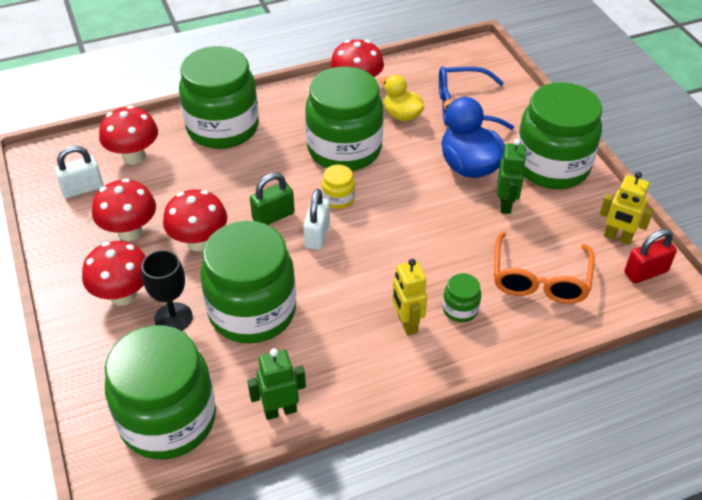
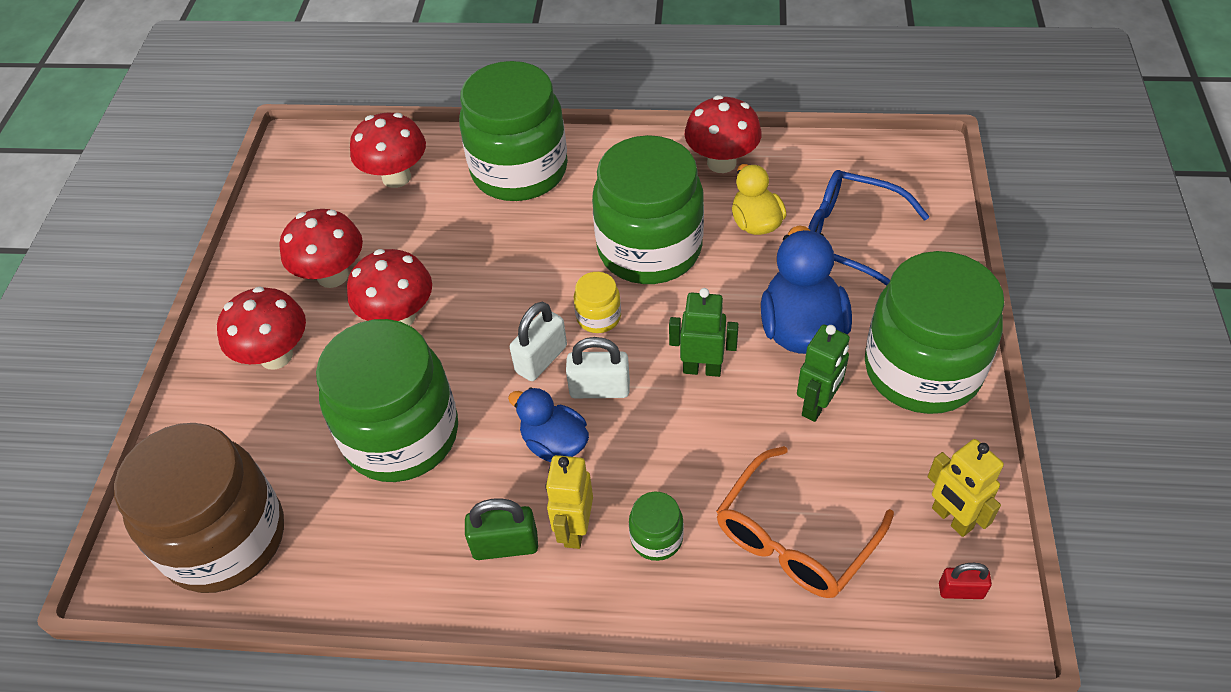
camera: 30 degrees right, 5 degrees up
white padlock [55,145,103,198] -> white padlock moved to [566,337,630,398]
green jar [105,325,216,459] -> brown jar [114,423,284,593]
black goblet [141,250,193,331] -> none
green robot [247,349,306,420] -> green robot moved to [669,288,739,377]
green padlock [250,172,295,225] -> green padlock moved to [465,498,538,560]
red padlock [624,229,677,283] -> red padlock [939,563,992,599], size x0.63
none -> blue duck [508,387,589,462]

